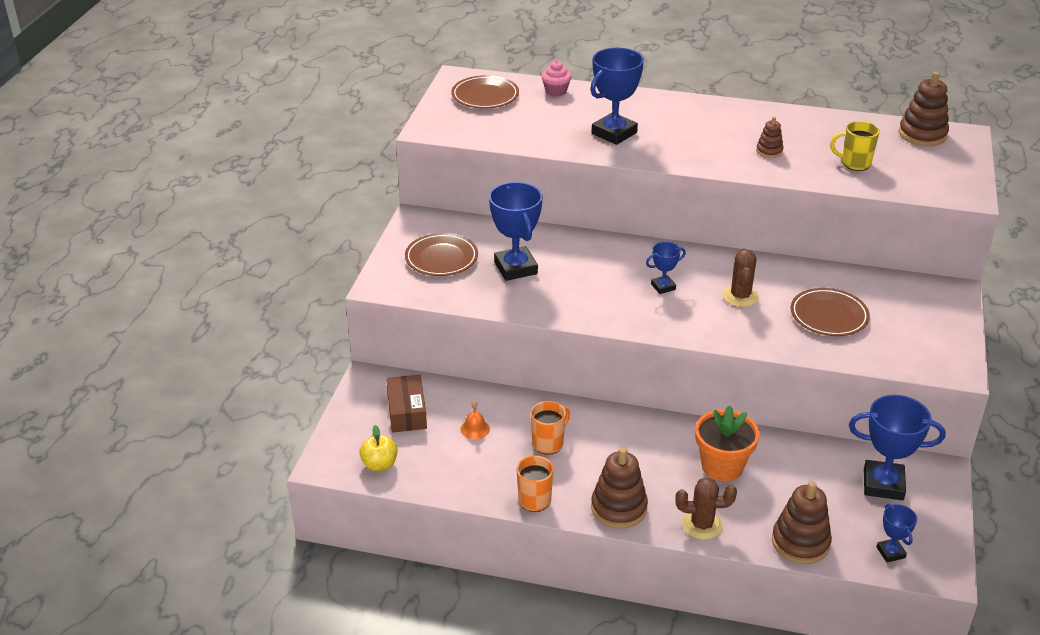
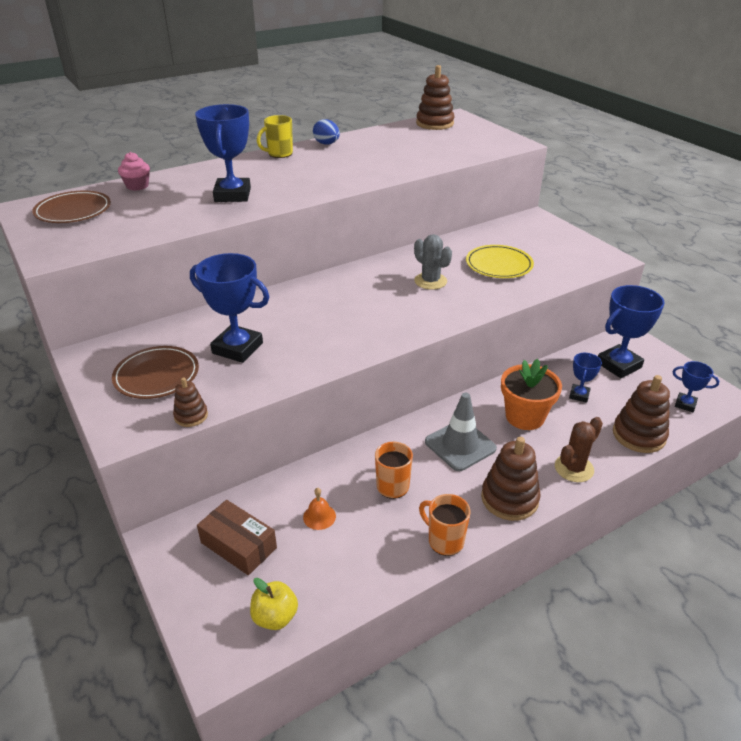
camera: 45 degrees left, 0 degrees up
blue trophy [646,242,686,294] -> blue trophy moved to [569,353,602,403]
brown cactus [723,249,759,307] -> grey cactus [414,234,452,290]
brown stacking toy [756,117,784,158] -> brown stacking toy moved to [173,378,208,427]
brown plate [791,288,870,336] -> yellow plate [466,245,534,278]
yellow mug [830,121,880,171] -> yellow mug moved to [257,115,293,158]
none -> blue egg [313,119,340,145]
none -> grey traffic cone [425,393,497,471]

